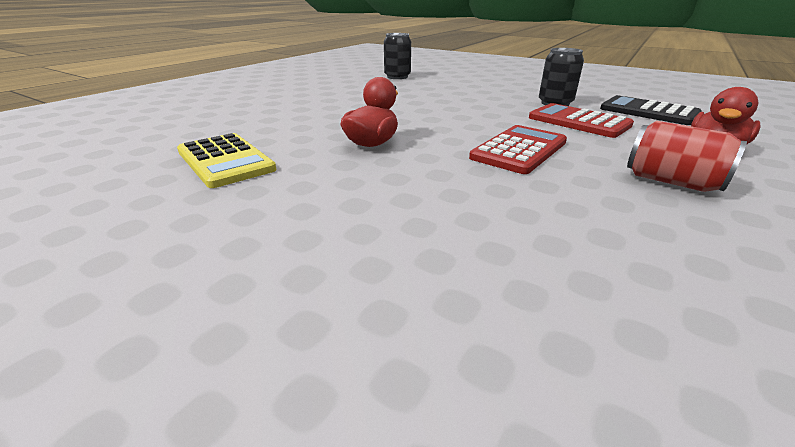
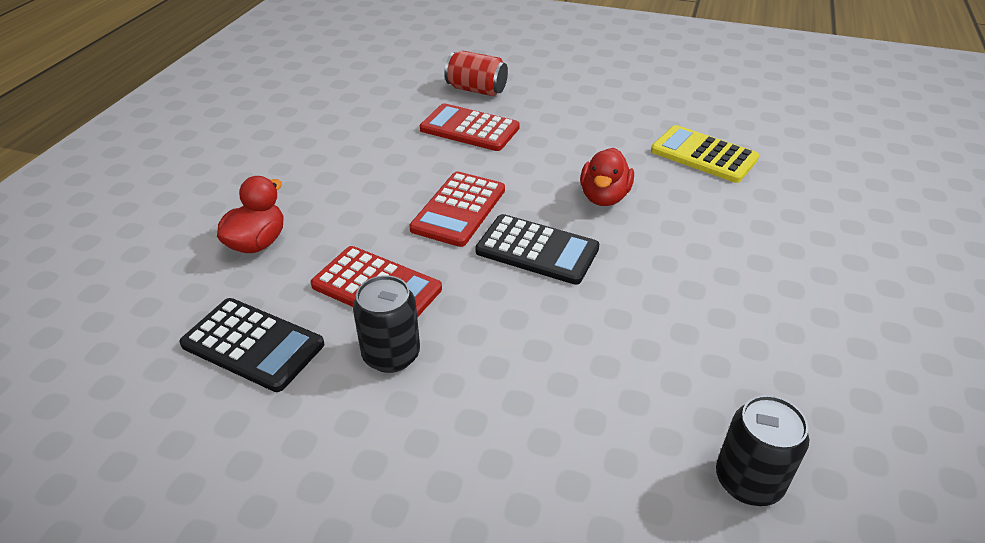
camera: 165 degrees right, 10 degrees up
red can [627,121,747,192] -> red can moved to [445,50,508,96]
none -> red calculator [420,103,520,151]
none -> black calculator [475,214,599,285]

